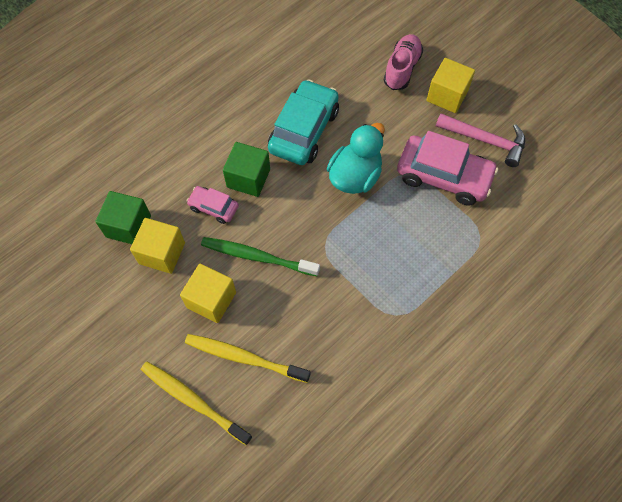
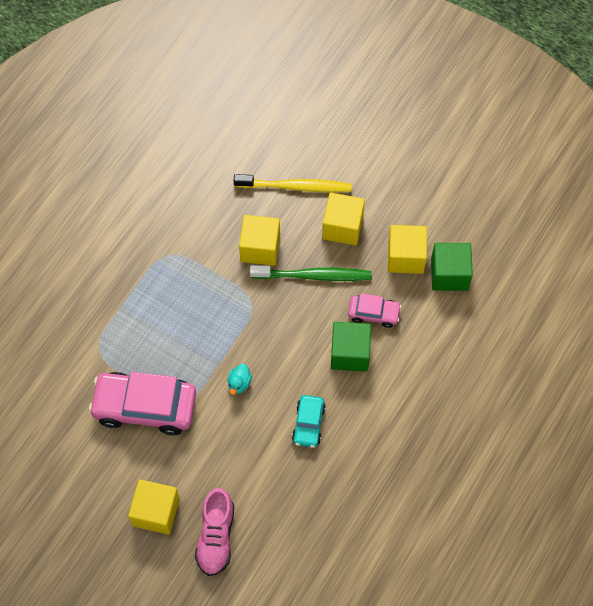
camera: 165 degrees right, 0 degrees up
yellow toothbrush [141,362,252,445] -> none
turquoise car [268,79,339,165] -> turquoise car [292,395,326,448], size x0.52
turquoise duck [327,123,385,194] -> turquoise duck [228,364,252,395], size x0.43
pink hammer [436,113,525,167] -> none
none -> yellow cube [239,215,280,266]

